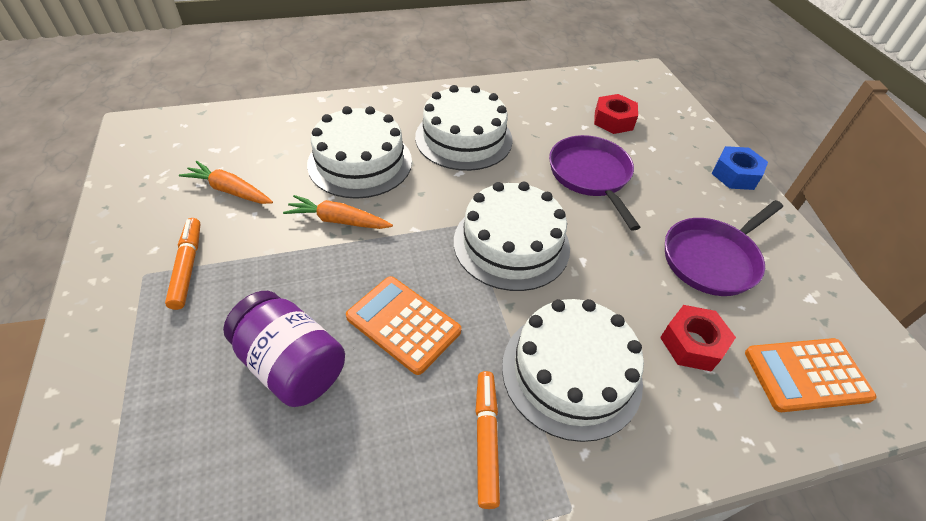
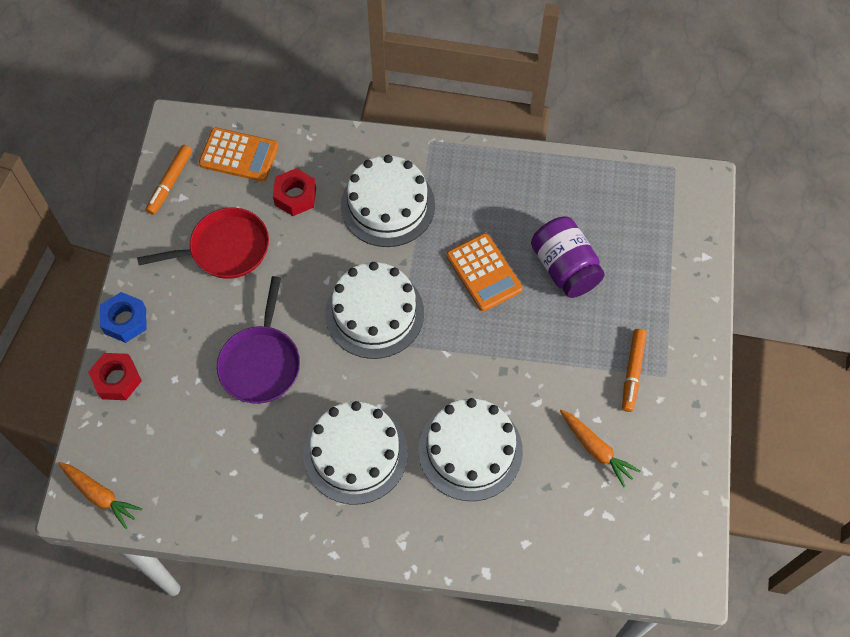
camera: 155 degrees left, 15 degrees up
orange carrot [283,195,393,229] -> orange carrot moved to [58,462,142,529]
orange marker [475,371,500,509] -> orange marker moved to [146,145,192,215]
red nut [594,94,638,134] -> red nut moved to [88,353,142,400]
purple pan [665,200,783,296] -> red pan [137,208,269,279]

